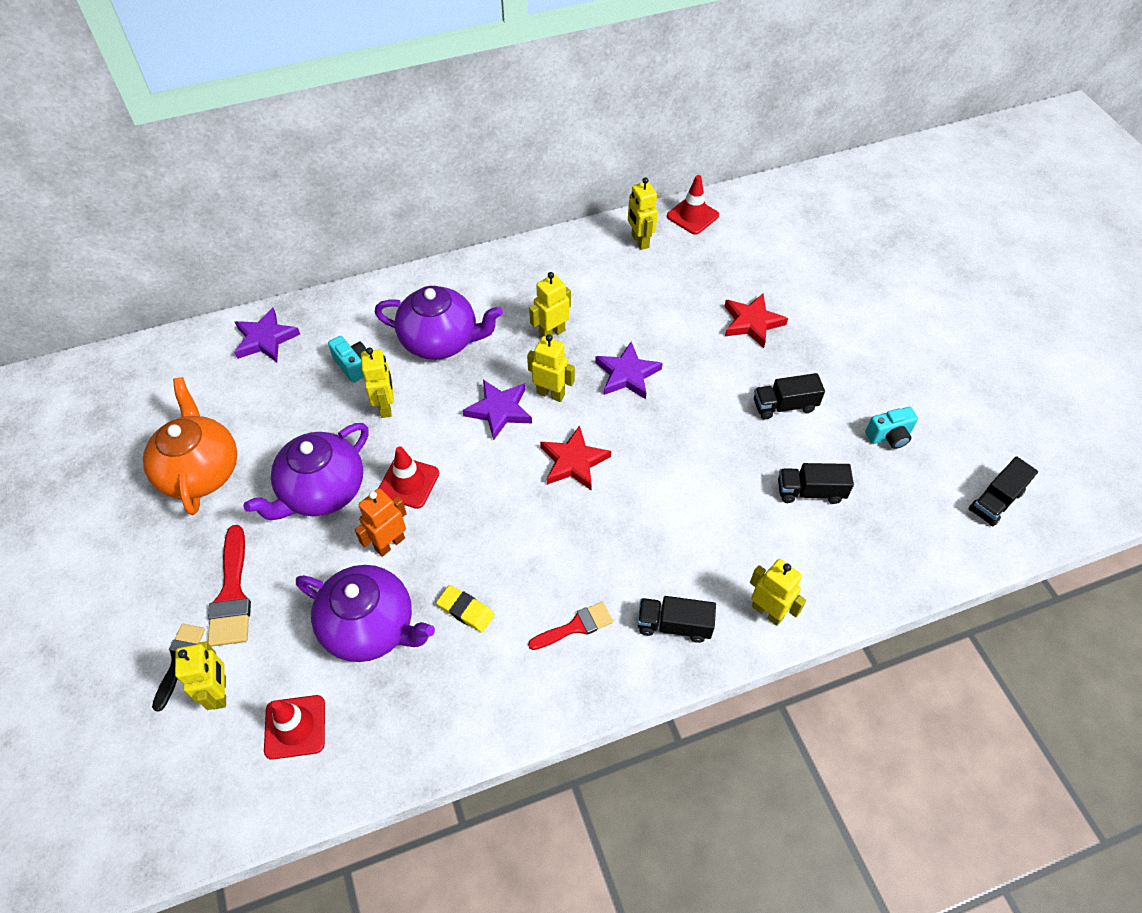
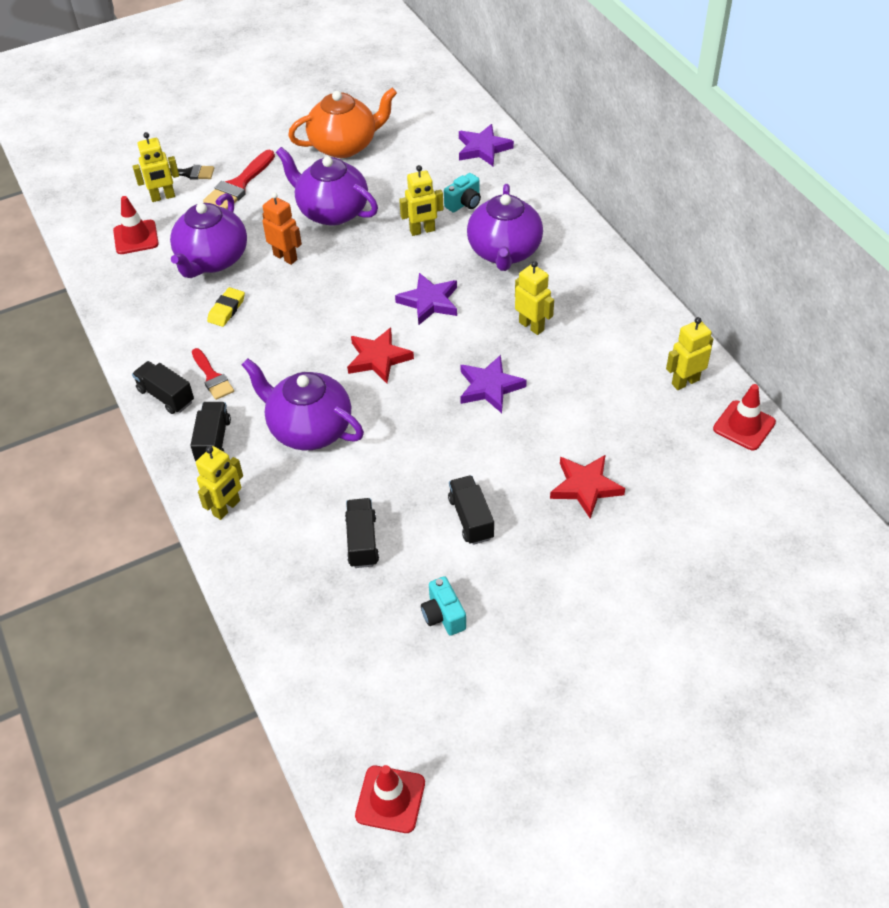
camera: 85 degrees right, 5 degrees down
red brush [208,525,251,647] -> red brush turned 45 degrees counterclockwise [203,150,275,209]
red traffic cone [379,446,439,509] -> red traffic cone moved to [355,765,425,833]
yellow robot [527,334,575,402] -> none
black truck [969,456,1038,526] -> black truck moved to [132,361,194,414]
none -> purple teapot [241,358,364,450]

